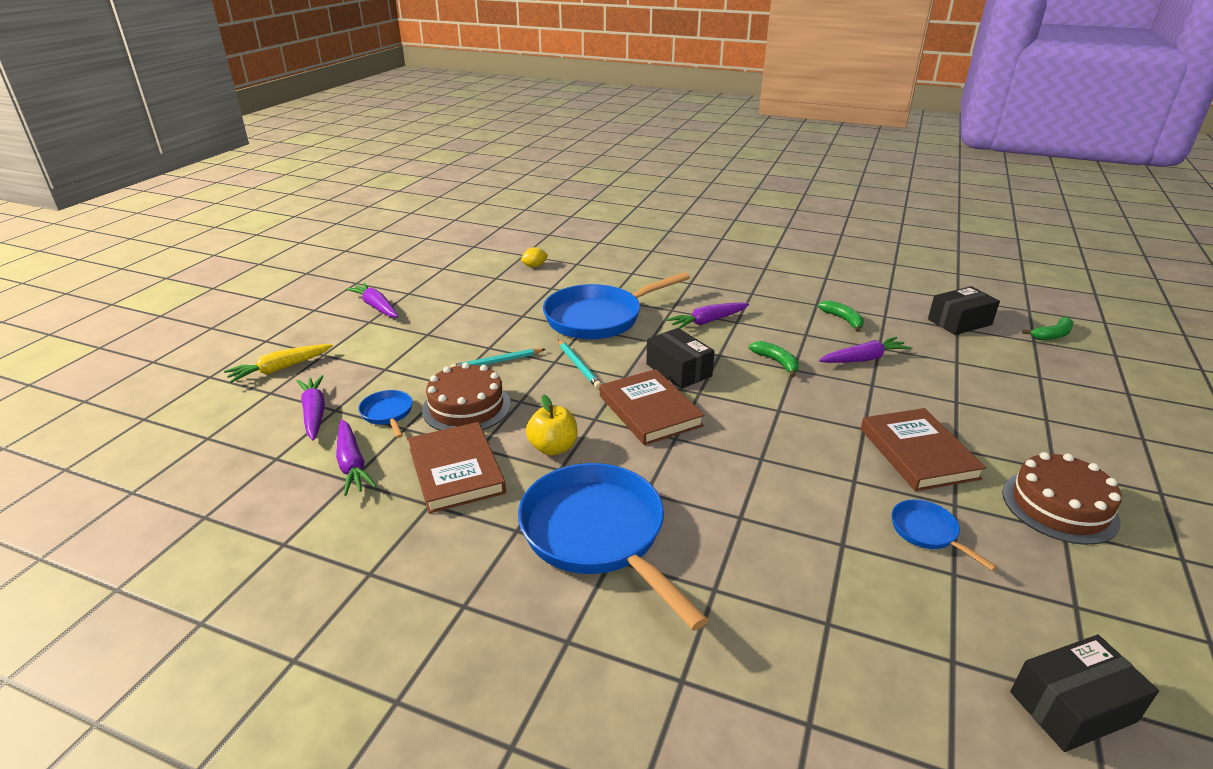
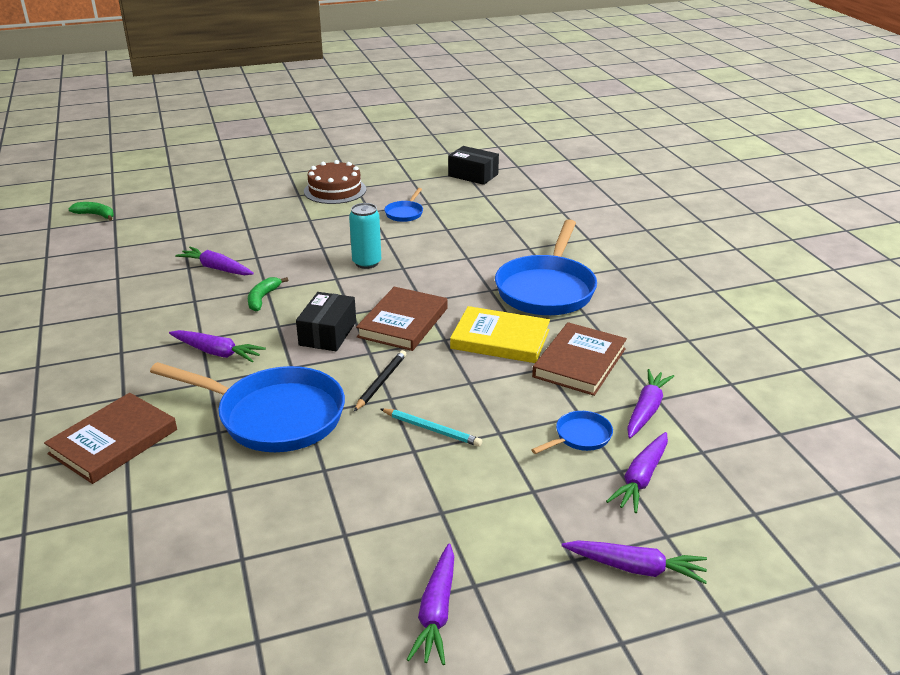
camera: 130 degrees left, 0 degrees up
yellow carrot [224,344,333,383] -> purple carrot [562,540,707,584]
blue pan [359,390,412,438] -> blue pan turned 150 degrees counterclockwise [531,411,613,454]
brown cake [422,362,511,431] -> none
yellow lemon [521,247,548,268] -> none
yellow apple [526,394,578,456] -> yellow book [450,306,550,363]
turquoise pencil [558,340,602,389] -> black pencil [354,350,406,411]
green banana [818,300,864,332] -> none
brown book [861,408,986,491] -> brown book moved to [44,393,177,484]
black box [928,286,1000,335] -> none
none -> turquoise can [349,203,381,269]

